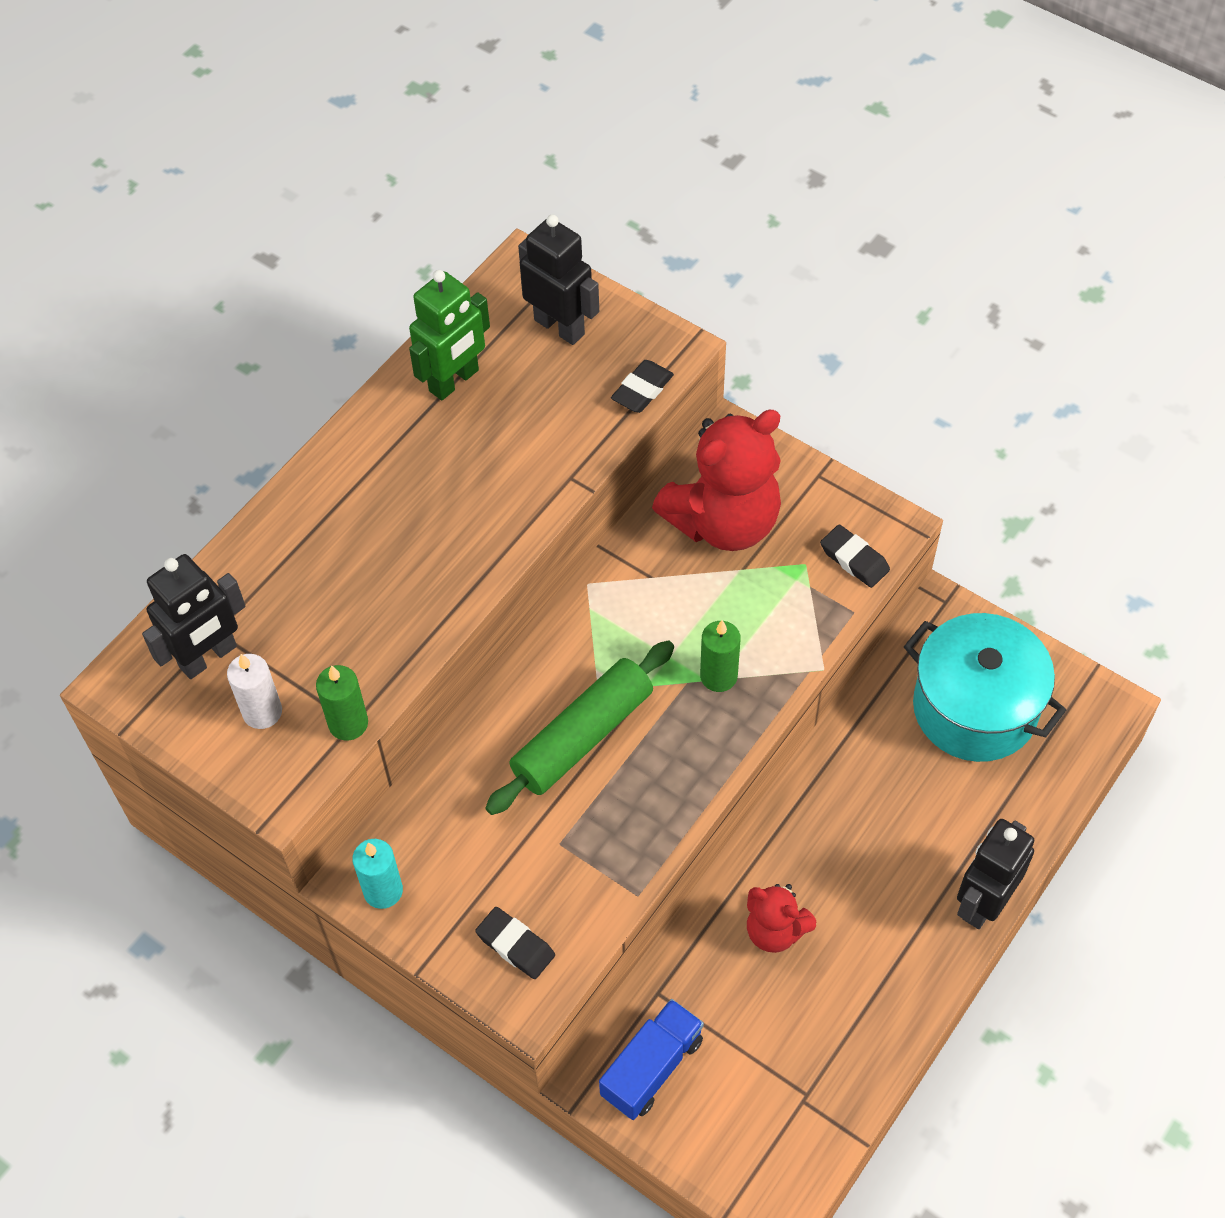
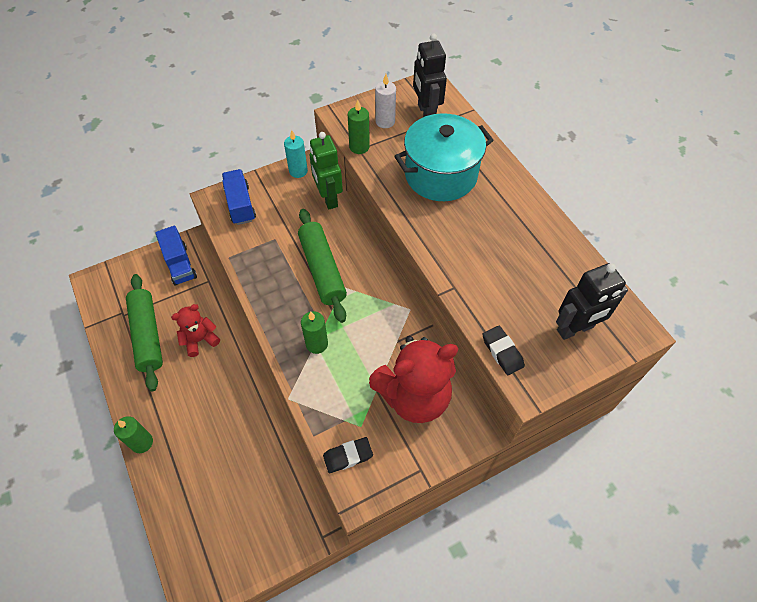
camera: 115 degrees right, 0 degrees up
green robot [409,270,490,400] -> green robot moved to [309,132,343,209]
black eraser [475,907,555,979] -> blue truck [222,169,256,225]
red teddy bear [652,410,781,551] -> red teddy bear turned 105 degrees counterclockwise [369,336,458,423]
turquoise pot [904,613,1066,762] -> turquoise pot moved to [394,113,493,201]
black robot [957,819,1034,929] -> green candle [114,416,153,453]
none -> green rolling pin [126,274,163,392]

